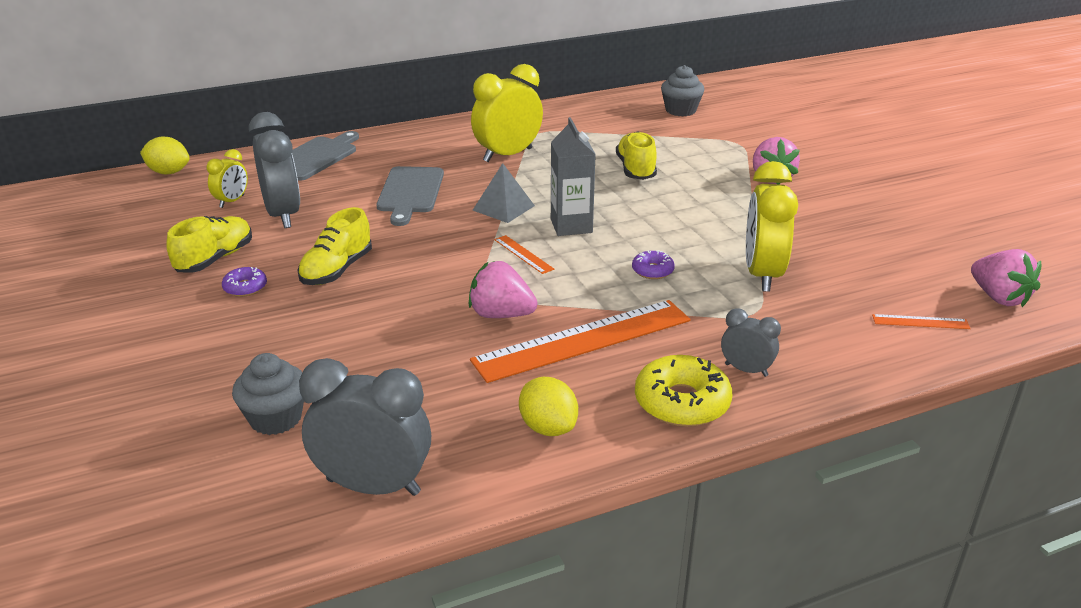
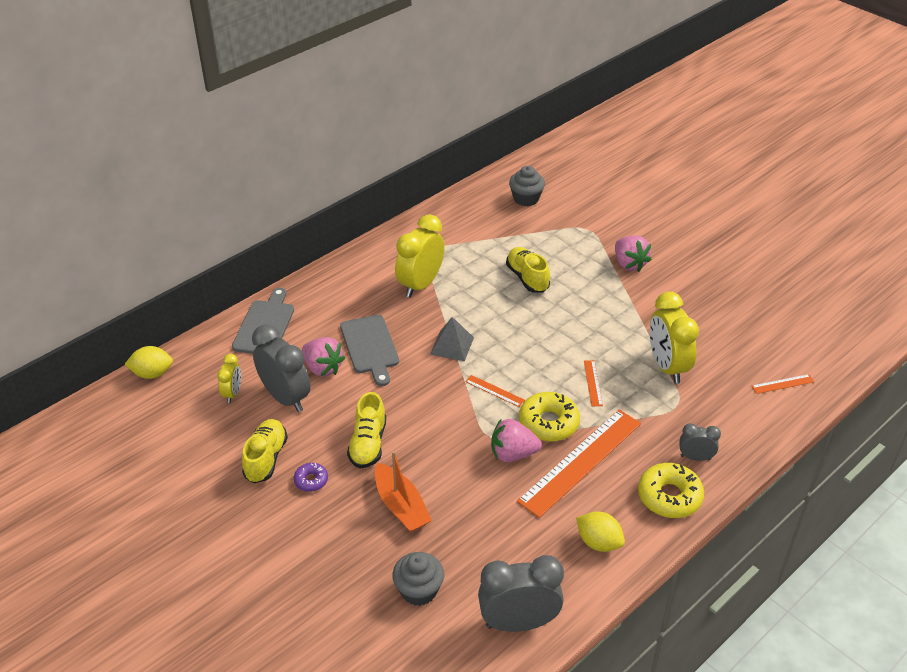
camera: 20 degrees left, 10 degrees up
grey carton [551,117,596,236] -> none
purple donut [632,250,675,279] -> orange ruler [584,360,603,406]
pink strawberry [971,249,1041,307] -> pink strawberry moved to [302,337,345,377]
none -> orange boat [375,451,432,532]
none -> yellow donut [519,392,580,442]

